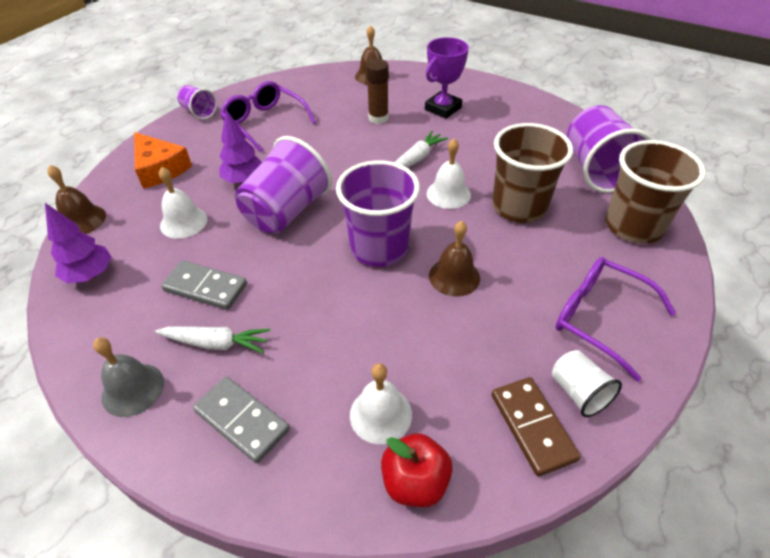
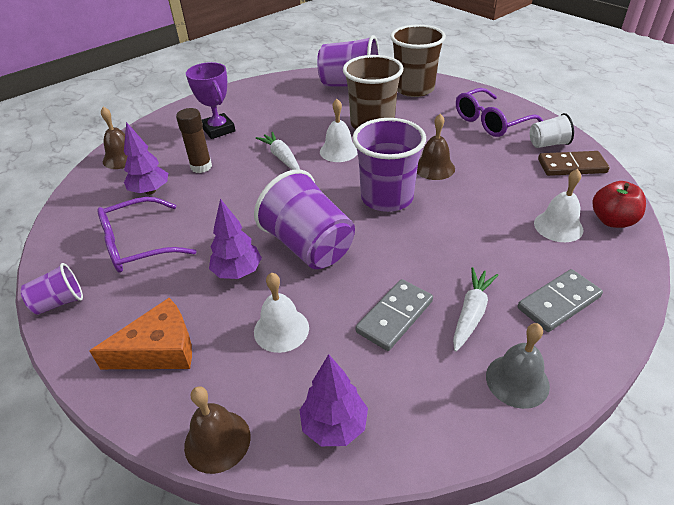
camera: 70 degrees left, 5 degrees down
none -> purple tree [124,122,168,195]

